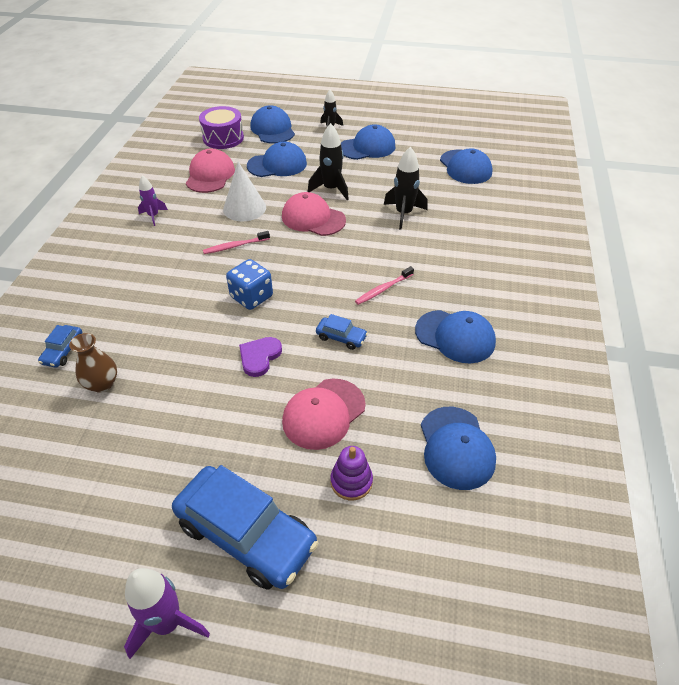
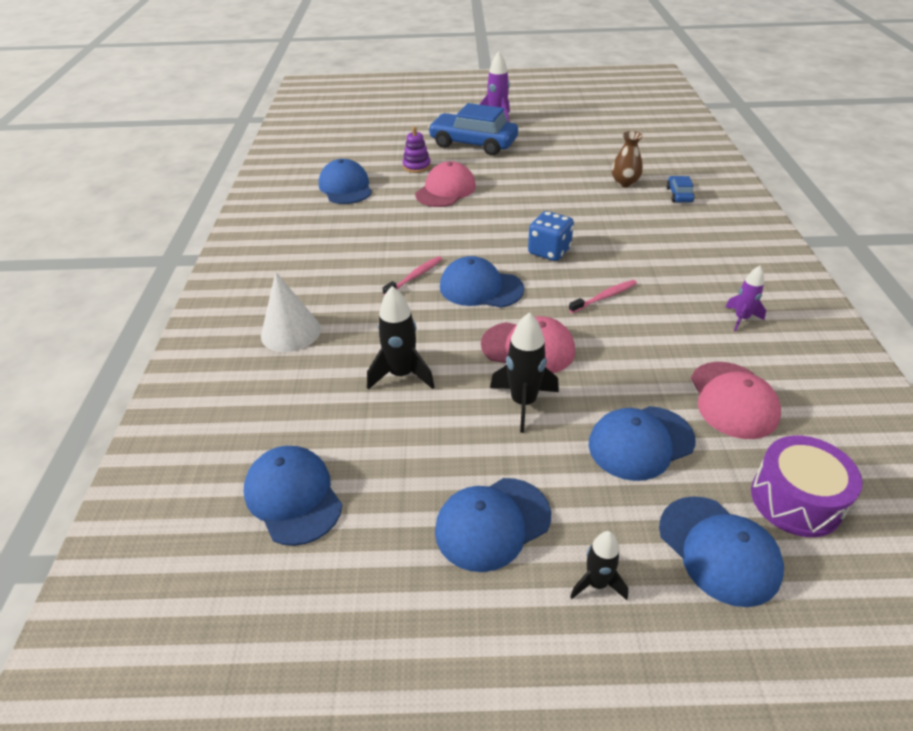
camera: 170 degrees right, 5 degrees down
white cone [223,162,266,221] -> white cone moved to [261,272,321,352]
purple heart [239,337,282,377] -> none
blue car [316,314,368,350] -> none
blue cap [415,310,496,363] -> blue cap moved to [440,256,524,308]

